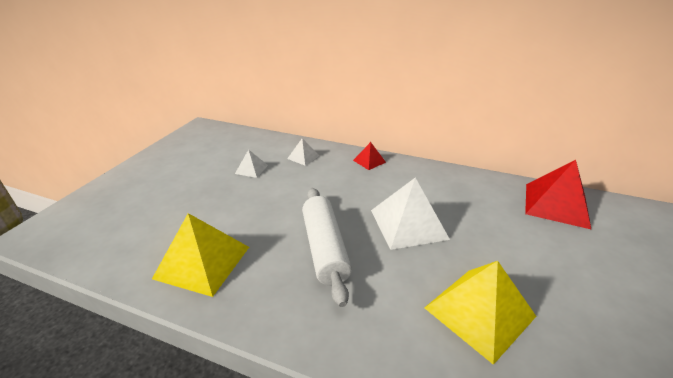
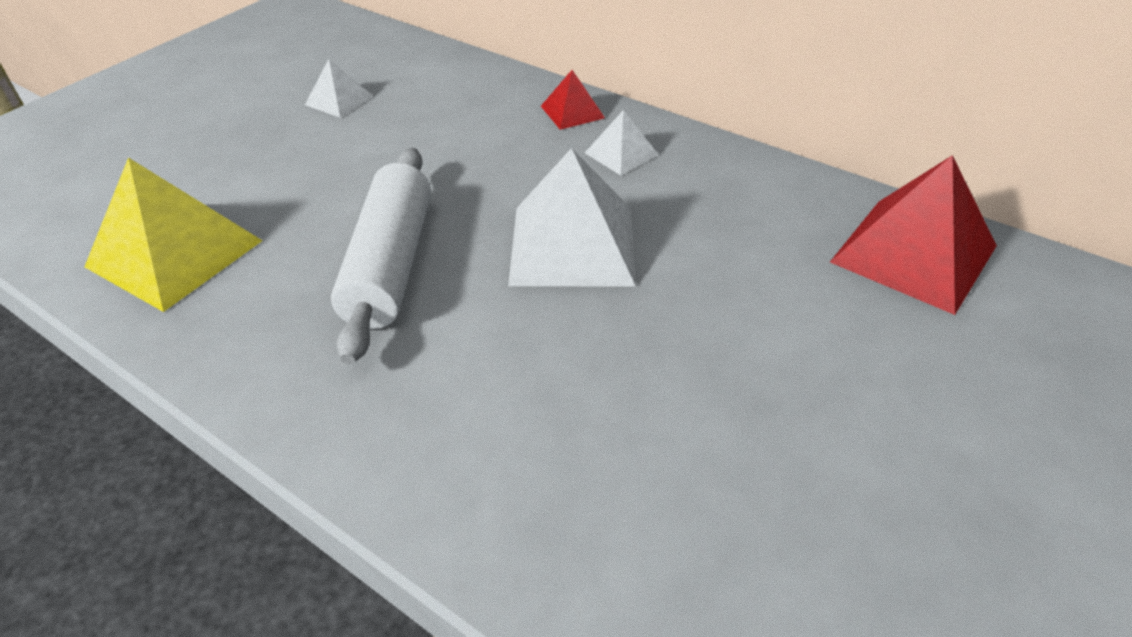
camera: 15 degrees right, 10 degrees up
white pyramid [287,138,319,166] -> white pyramid moved to [585,110,659,175]
yellow pyramid [424,261,536,365] -> none

